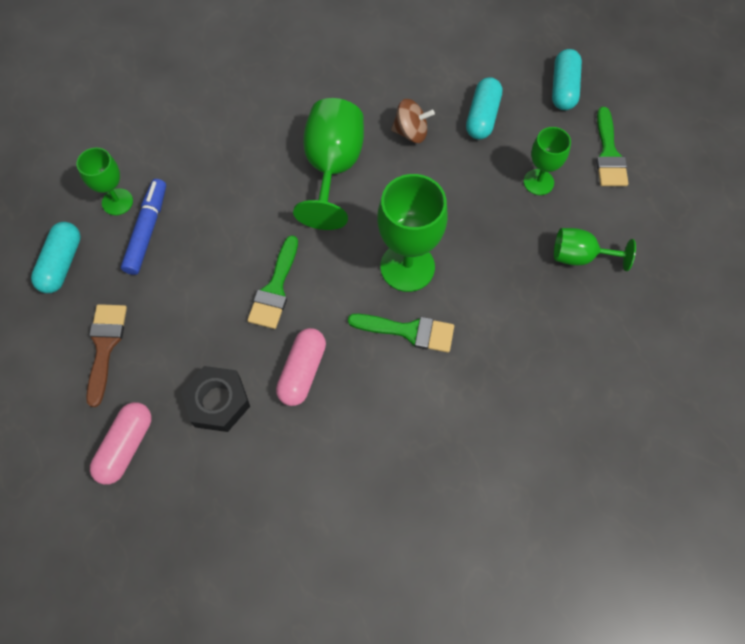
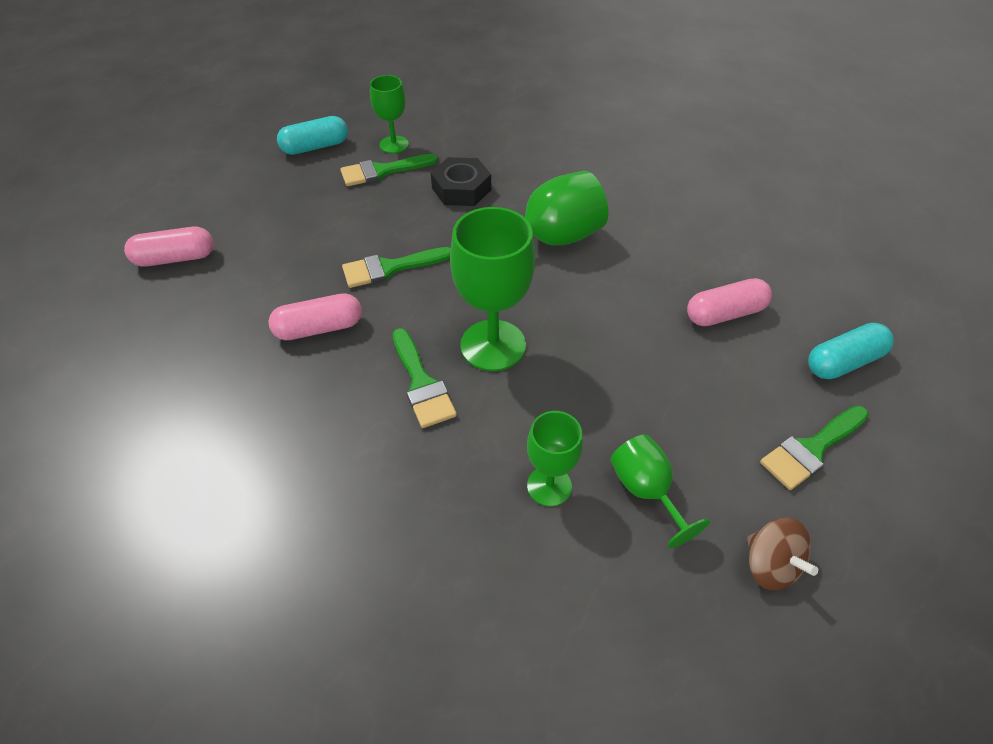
camera: 55 degrees right, 15 degrees down
brown brush [86,304,127,407] -> none
blue marker [121,179,166,275] -> green brush [340,154,437,186]
black nut [181,366,250,432] -> black nut moved to [431,157,491,206]
brown spinning top [391,99,435,143] -> brown spinning top moved to [747,517,818,590]
turquoise capsule [466,77,502,140] -> pink capsule [687,278,772,326]
green goblet [524,127,571,195] -> green goblet moved to [527,411,583,507]

